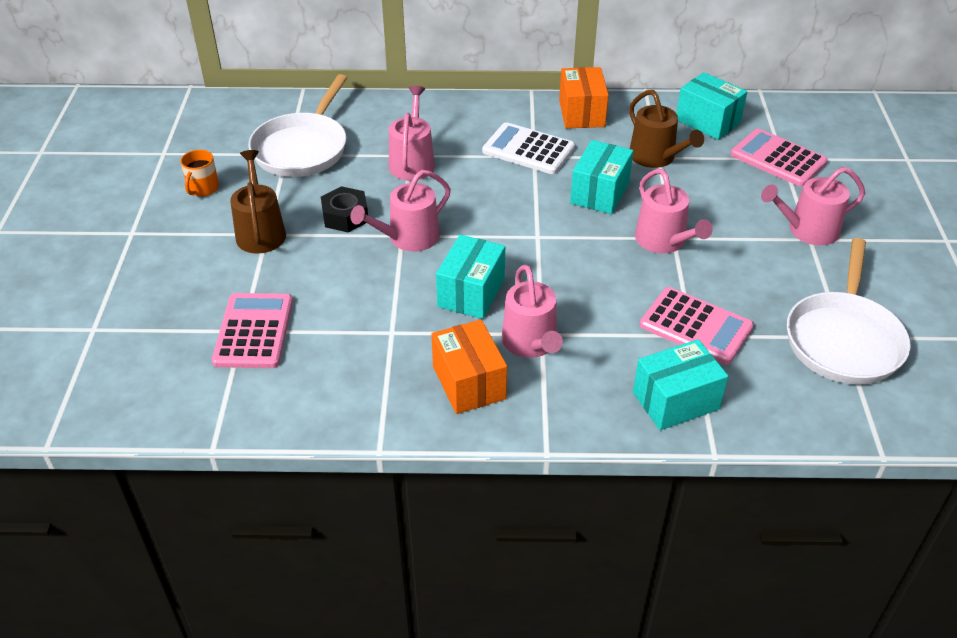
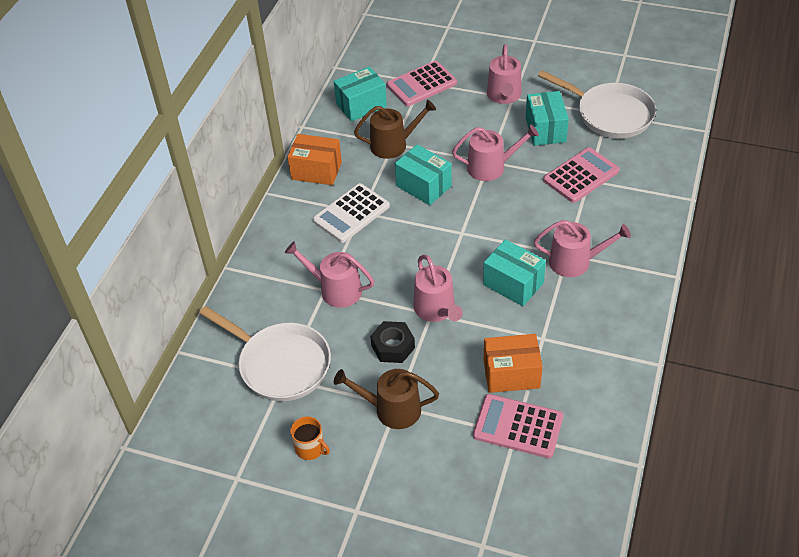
camera: 70 degrees left, 5 degrees up
orange box [431,320,507,414] -> orange box moved to [484,334,543,393]
turquoise box [633,339,728,430] -> turquoise box moved to [526,91,569,146]

